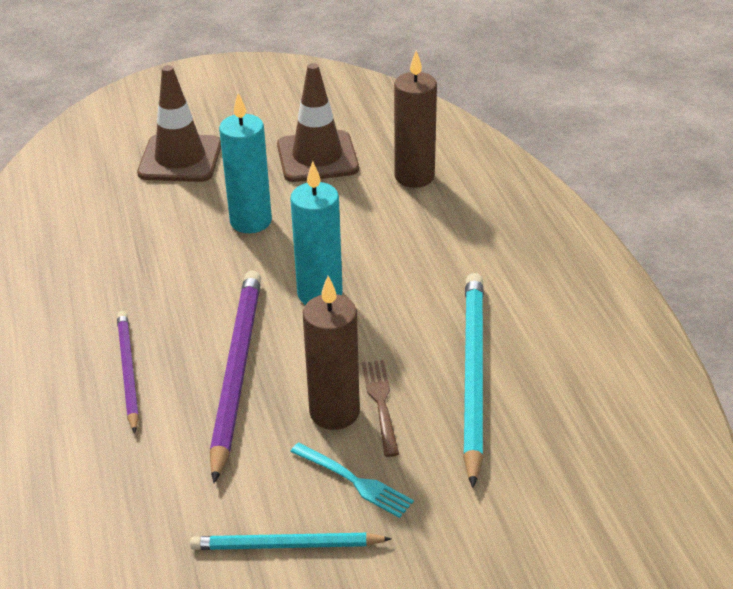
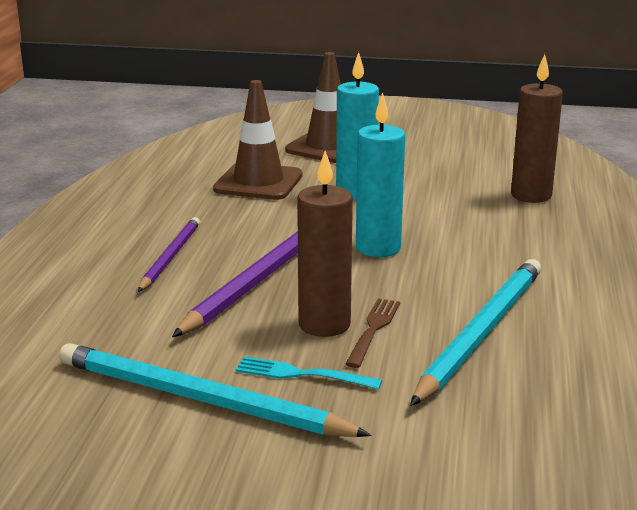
camera: 25 degrees right, 15 degrees down
turquoise pencil [190,533,391,550] -> turquoise pencil [59,343,371,437], size x1.67
brown traffic cone [277,63,359,182] -> brown traffic cone moved to [213,80,303,200]
turquoise fork [290,442,414,518] -> turquoise fork turned 135 degrees clockwise [235,356,382,389]

